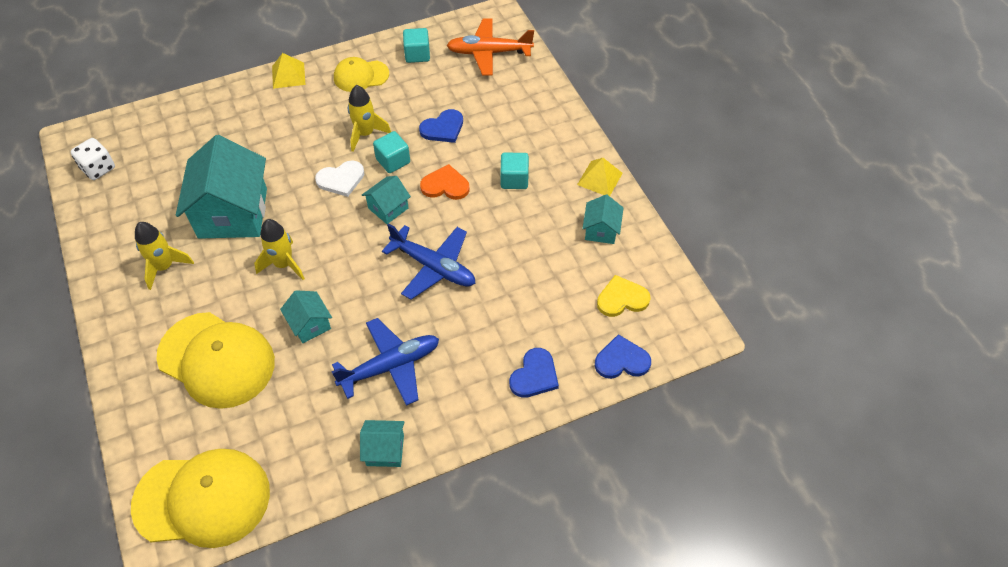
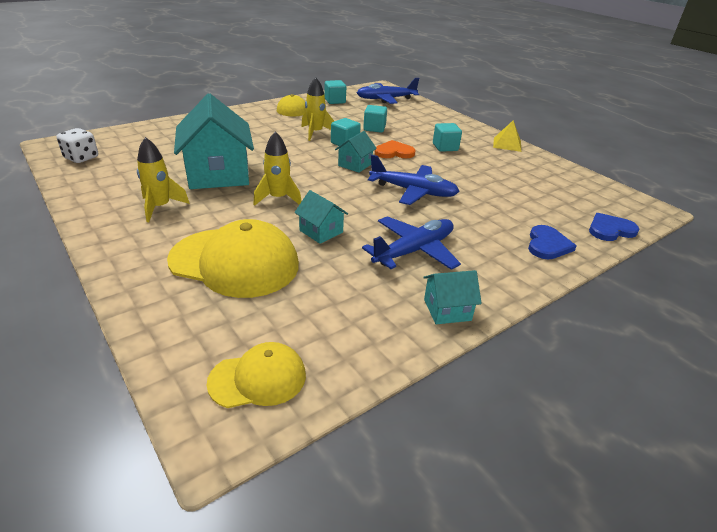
camera: 15 degrees left, 20 degrees down
yellow cap [131,449,270,548] -> yellow cap [207,342,306,408], size x0.56
yellow pyramid [272,53,306,89] -> none
white heart [315,160,364,197] -> none
blue heart [419,109,463,143] -> turquoise cube [363,105,387,133]
orange plane [446,18,534,76] -> blue plane [357,78,419,104]
turquoise house [582,195,624,244] -> none
yellow heart [597,275,651,317] -> none

